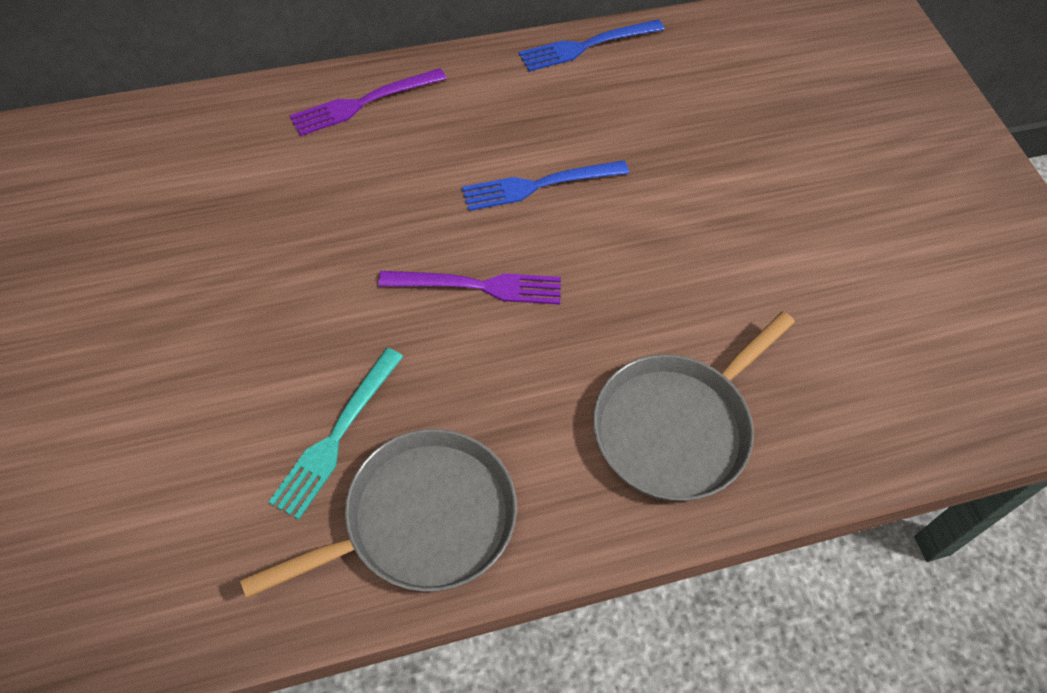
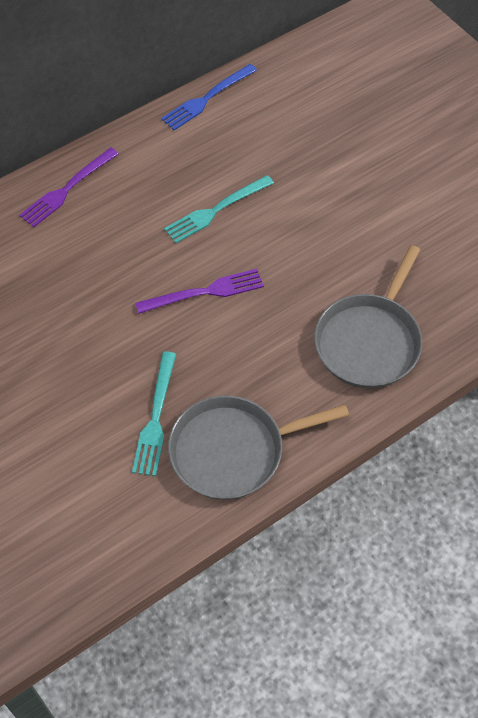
camera: 15 degrees left, 0 degrees up
grey pan [240,429,517,598] -> grey pan turned 150 degrees counterclockwise [168,395,349,500]
blue fork [462,160,629,211] -> turquoise fork [164,175,274,243]

